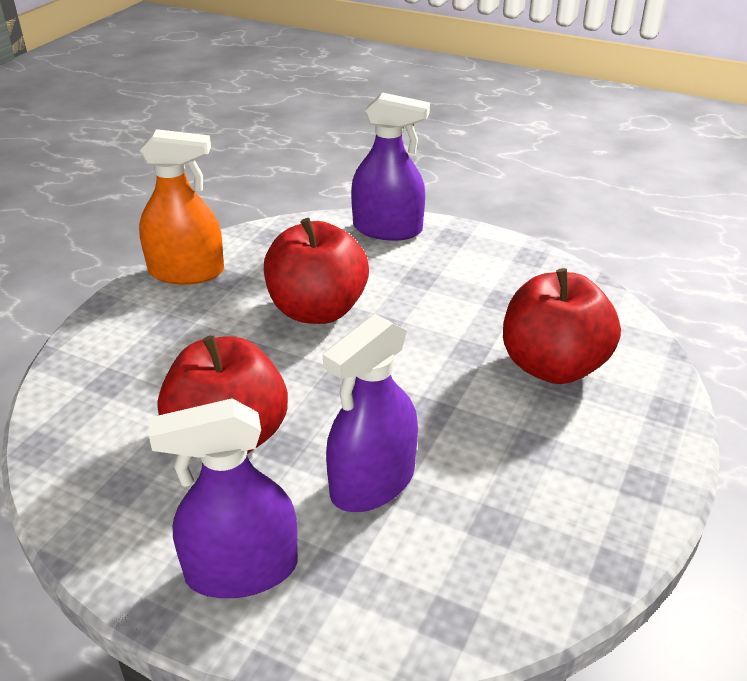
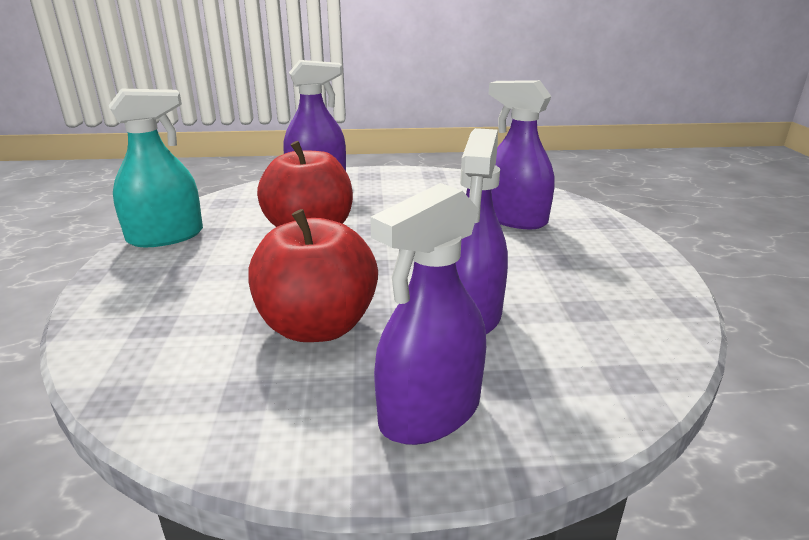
camera: 30 degrees left, 10 degrees down
orange spray bottle [139,129,224,285] -> turquoise spray bottle [109,89,203,247]
red apple [503,268,621,384] -> purple spray bottle [489,80,555,229]

